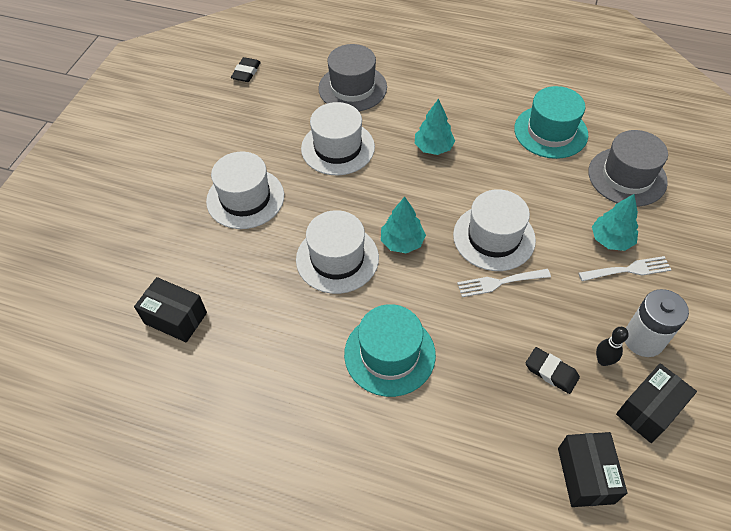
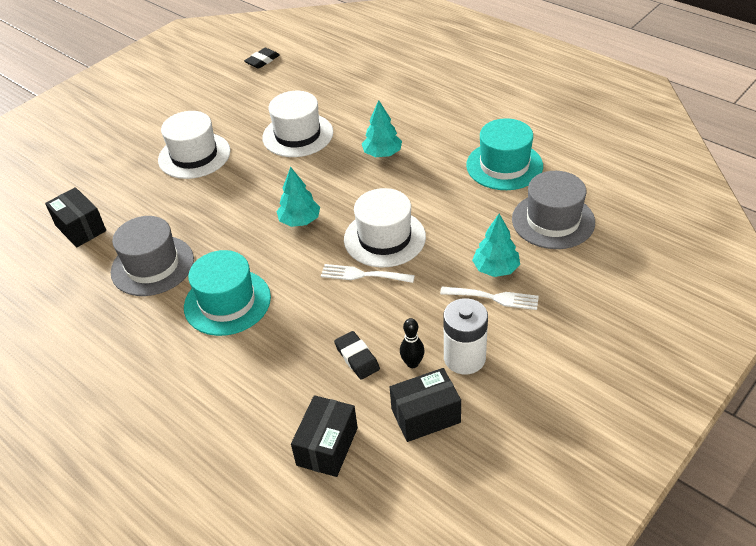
camera: 25 degrees right, 10 degrees down
white hat [296,210,379,294] -> none
grey hat [318,44,387,111] -> grey hat moved to [111,216,194,296]

